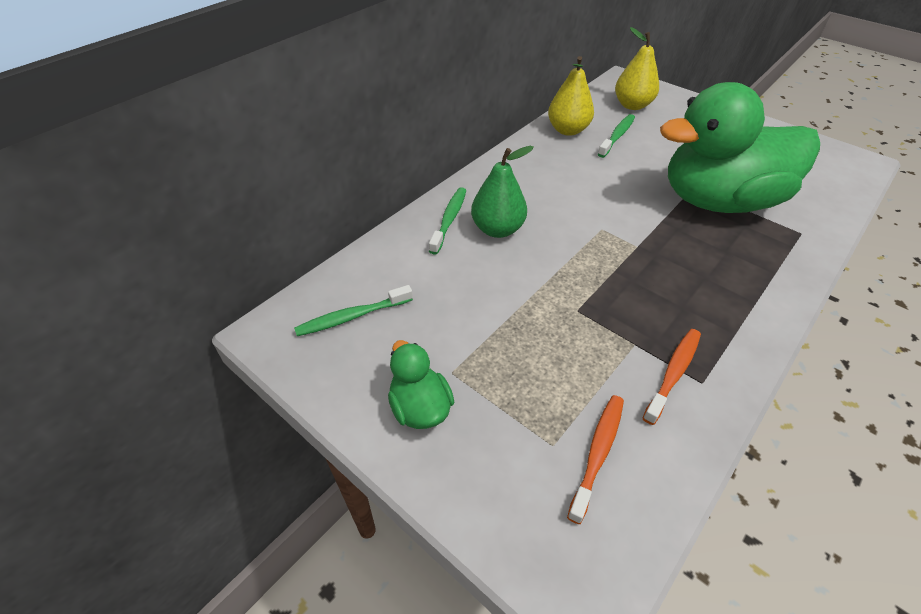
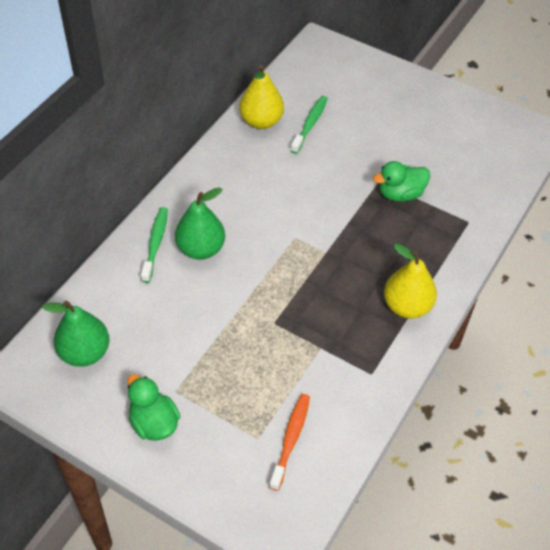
camera: 10 degrees left, 5 degrees up
green toothbrush [294,285,413,336] -> green pear [42,301,110,367]
yellow pear [615,27,659,110] -> yellow pear moved to [384,243,437,319]
orange toothbrush [643,329,701,425] -> none
green duck [660,82,820,213] -> green duck [373,161,430,202], size x0.42

